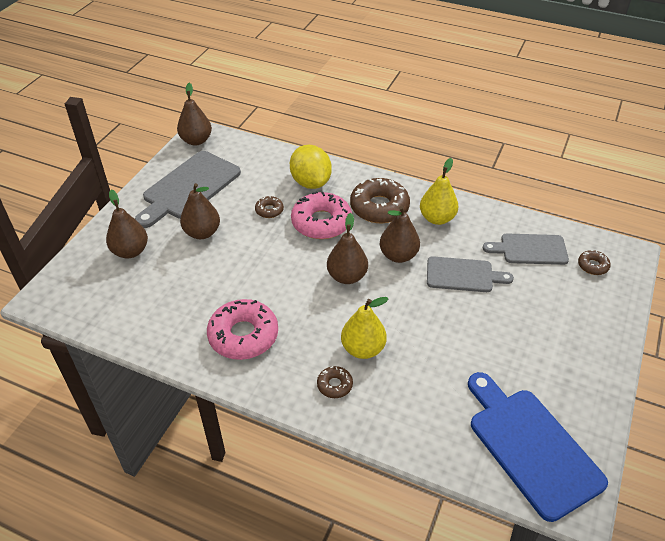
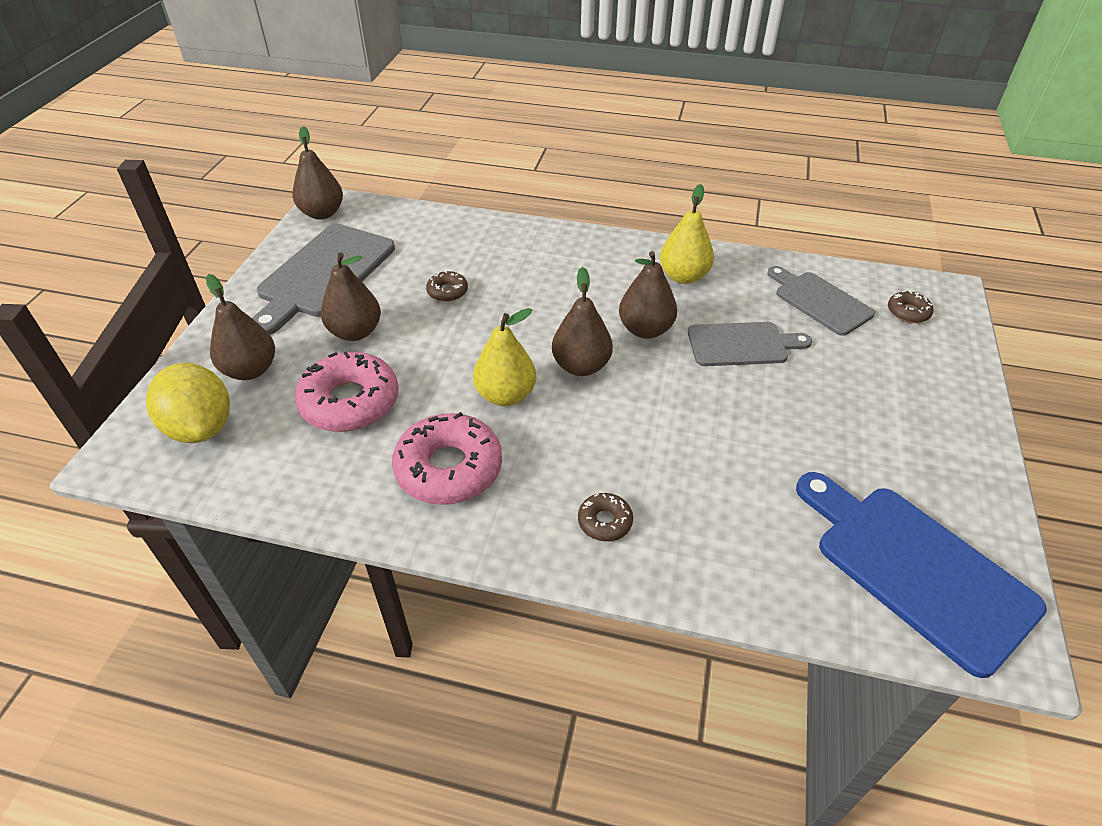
camera: 10 degrees left, 0 degrees up
yellow lemon [290,145,332,189] -> yellow lemon moved to [146,363,230,443]
pink donut [291,191,352,239] -> pink donut moved to [295,351,398,432]
yellow pear [341,297,388,359] -> yellow pear moved to [473,308,536,406]
brown donut [350,178,410,223] -> none
grey cutting board [483,234,569,265] -> grey cutting board turned 60 degrees clockwise [767,266,875,336]

